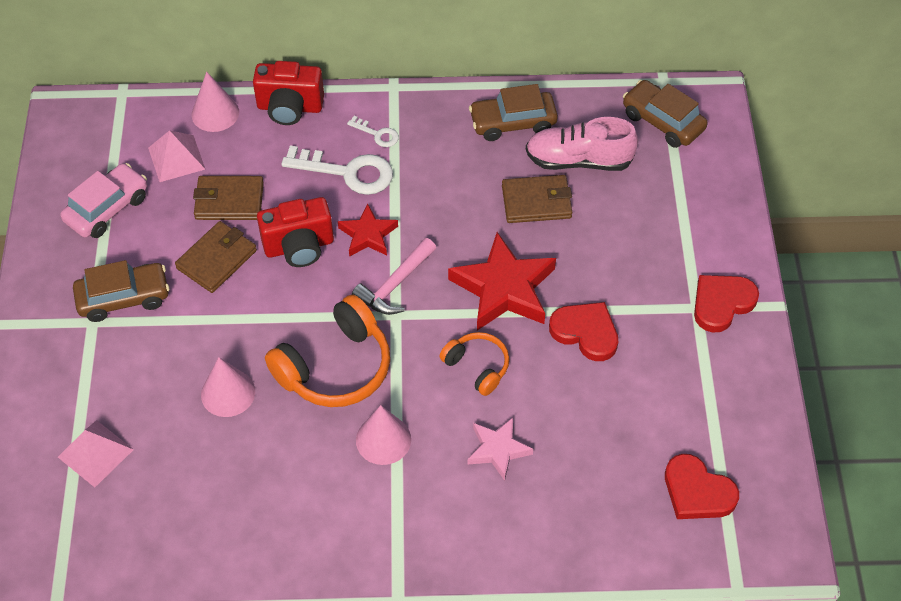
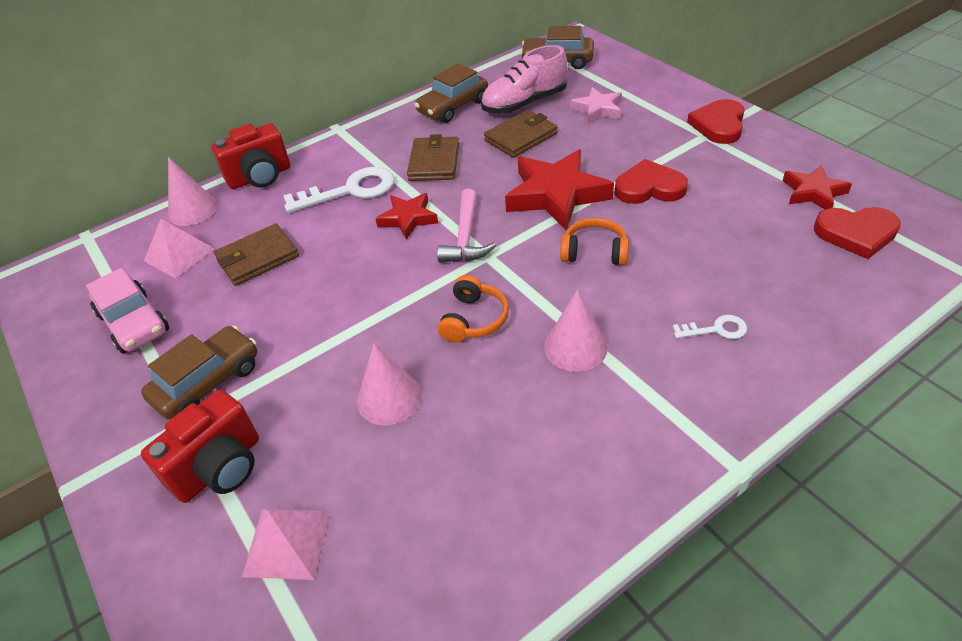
camera: 30 degrees left, 10 degrees down
pink car [60,163,147,238] -> pink car turned 135 degrees clockwise [86,268,169,354]
brown wallet [175,221,257,293] -> brown wallet moved to [407,134,459,181]
red camera [257,197,334,267] -> red camera moved to [141,390,259,503]
orange headphones [265,295,390,407] -> orange headphones [438,275,509,343], size x0.56
white key [347,115,399,147] -> white key moved to [673,315,747,339]
pink star [468,417,533,481] -> pink star moved to [570,87,622,124]
none -> red star [783,165,852,209]

